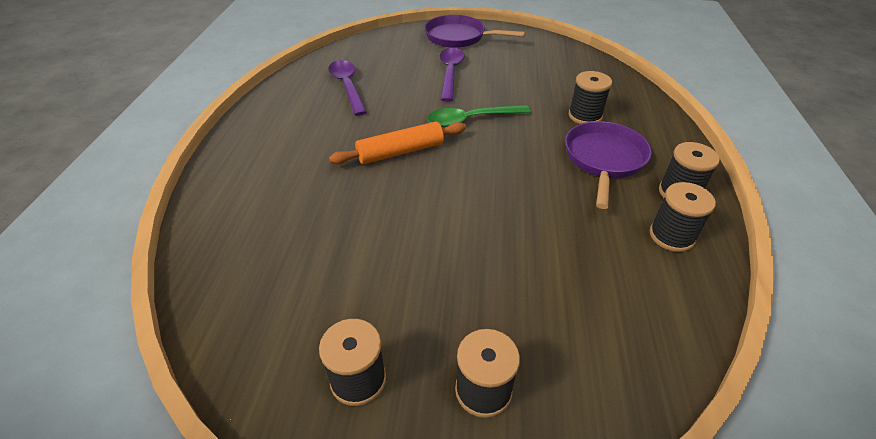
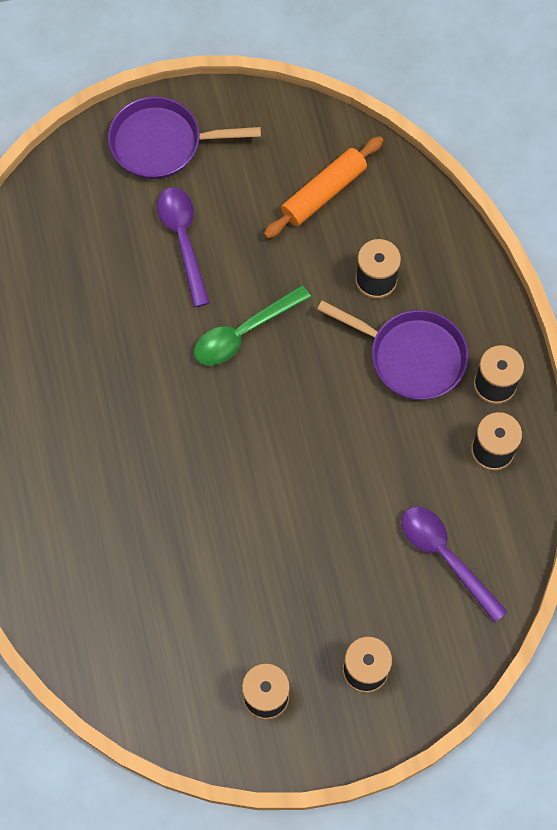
camera: 20 degrees left, 25 degrees up
purple spoon [328,60,367,116] -> purple spoon moved to [401,507,508,623]
orange rolling pin [329,121,466,164] -> orange rolling pin moved to [264,136,383,239]
purple pan [565,121,652,209] -> purple pan turned 120 degrees clockwise [317,300,468,400]

